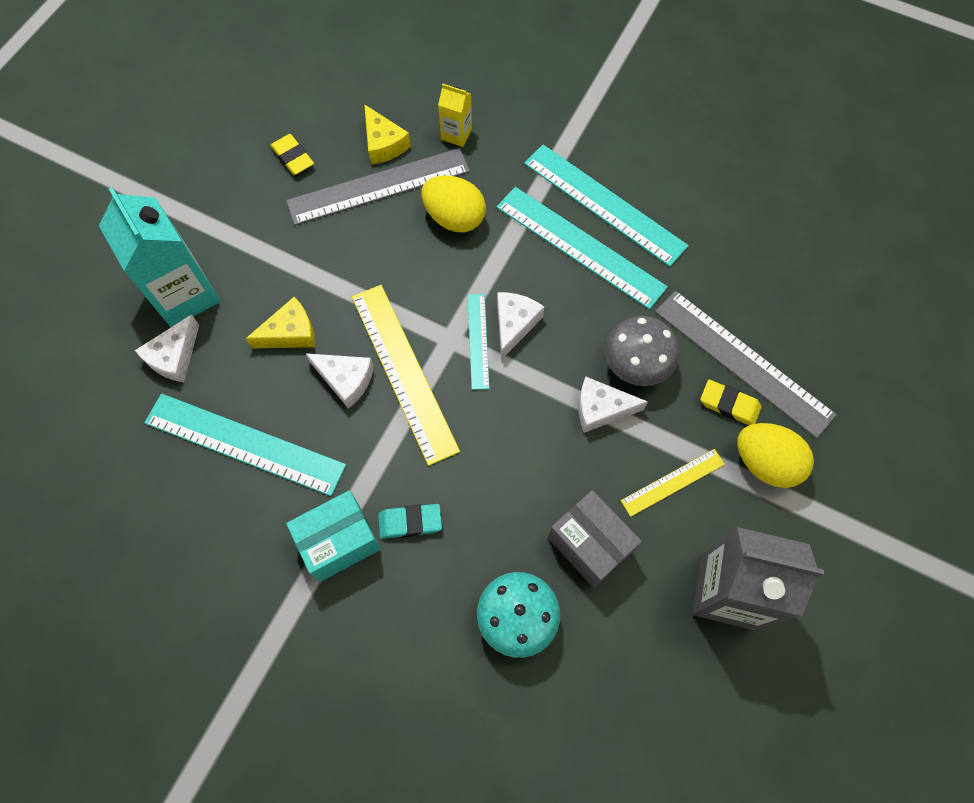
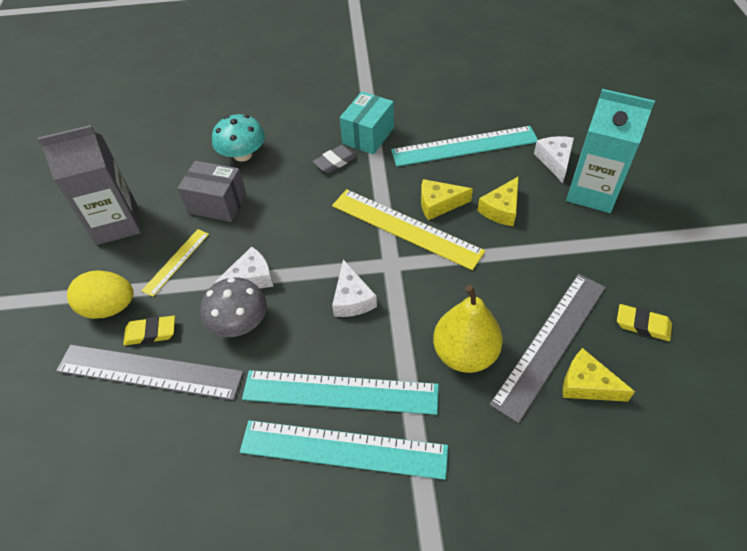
camera: 150 degrees right, 15 degrees down
white cheese [306,353,374,409] -> yellow cheese [421,179,473,220]
turquoise eraser [378,504,442,539] -> grey eraser [313,145,357,173]
yellow egg [421,175,486,232] -> yellow pear [433,285,503,373]
yellow carton [438,83,472,147] -> none
turquoise ruler [468,294,490,390] -> none

